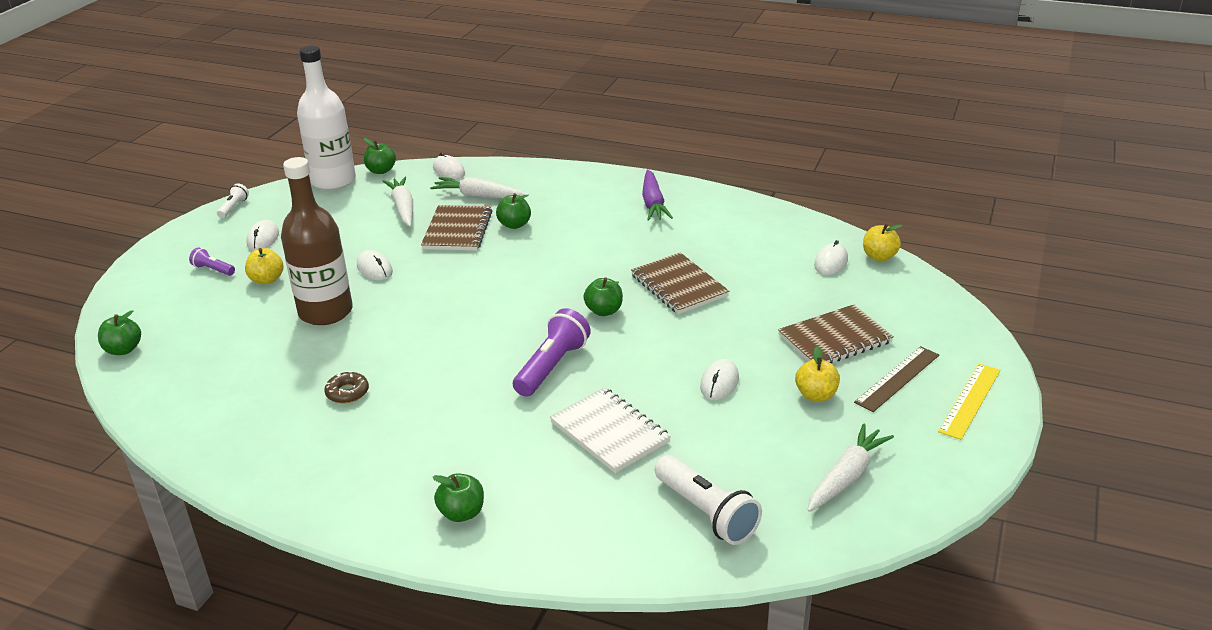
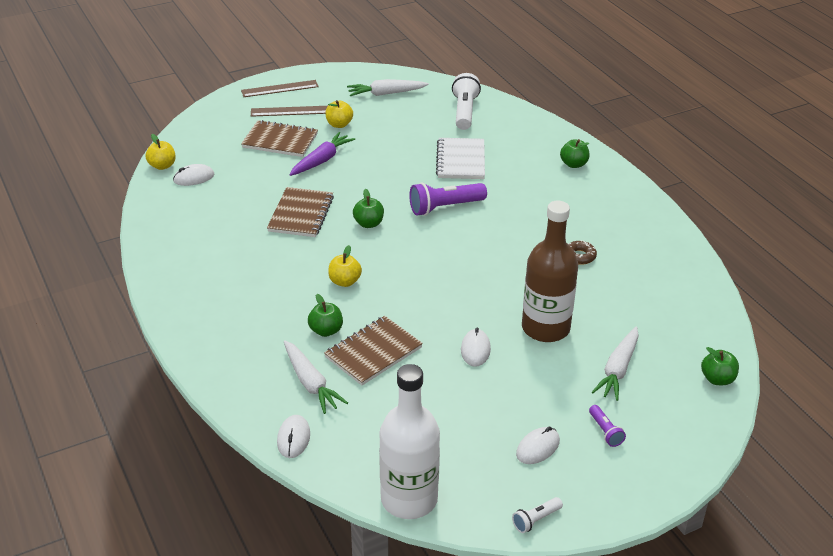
camera: 140 degrees left, 5 degrees up
yellow apple [245,248,284,284] -> yellow apple moved to [328,245,362,287]
green apple [364,138,396,174] -> none
white carrot [383,177,413,227] -> white carrot moved to [592,327,639,401]
purple carrot [642,170,673,221] -> purple carrot moved to [289,132,355,176]
white mouse [700,359,739,400] -> none
yellow ruler [938,364,1000,440] -> brown ruler [241,80,319,97]

